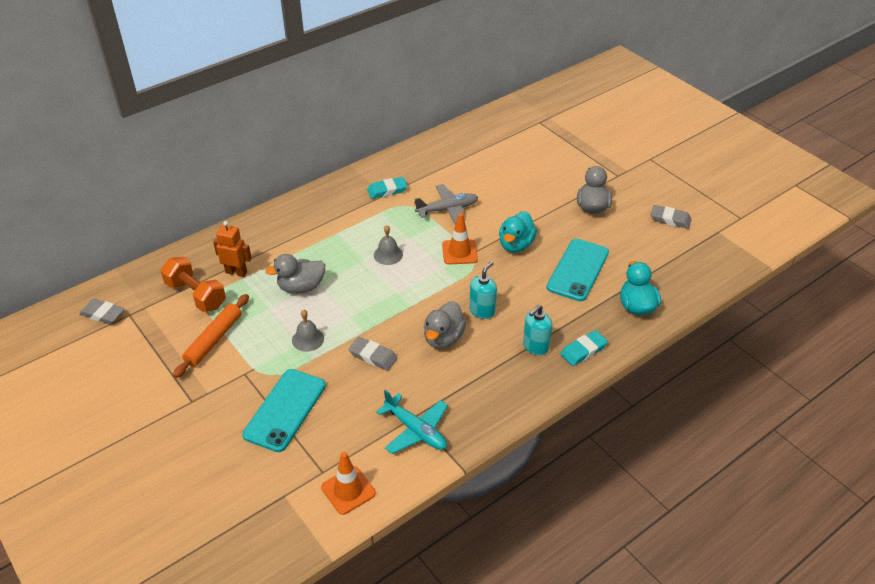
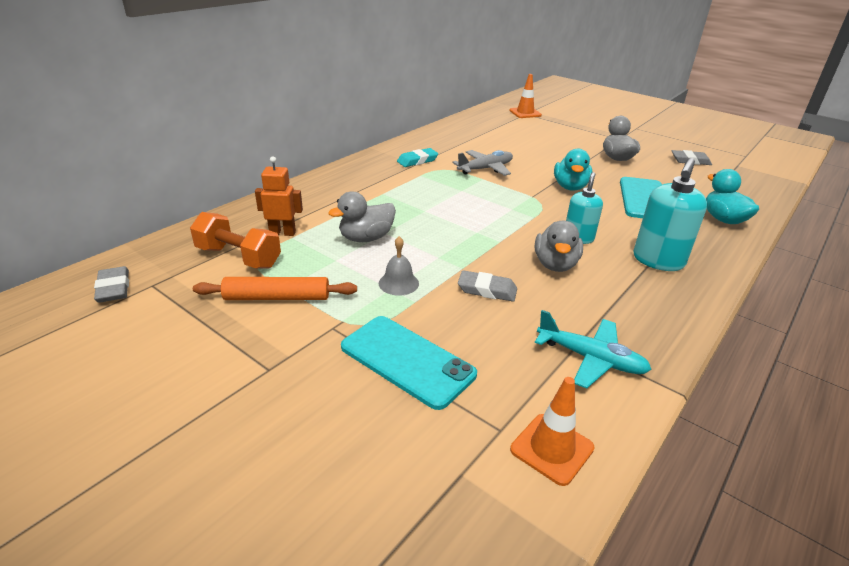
camera: 15 degrees left, 10 degrees down
grey eraser [79,299,124,324] -> grey eraser turned 60 degrees clockwise [94,266,129,303]
orange rolling pin [173,294,249,378] -> orange rolling pin turned 75 degrees clockwise [193,277,357,300]
turquoise phone [242,369,326,452] -> turquoise phone turned 60 degrees counterclockwise [341,316,477,410]
grey bell [374,225,403,265] -> none
orange traffic cone [442,213,478,265] -> orange traffic cone moved to [509,74,542,118]
turquoise soap dispenser [523,305,552,355] -> turquoise soap dispenser [633,158,707,271], size x1.56
turquoise eraser [560,330,608,366] -> none

